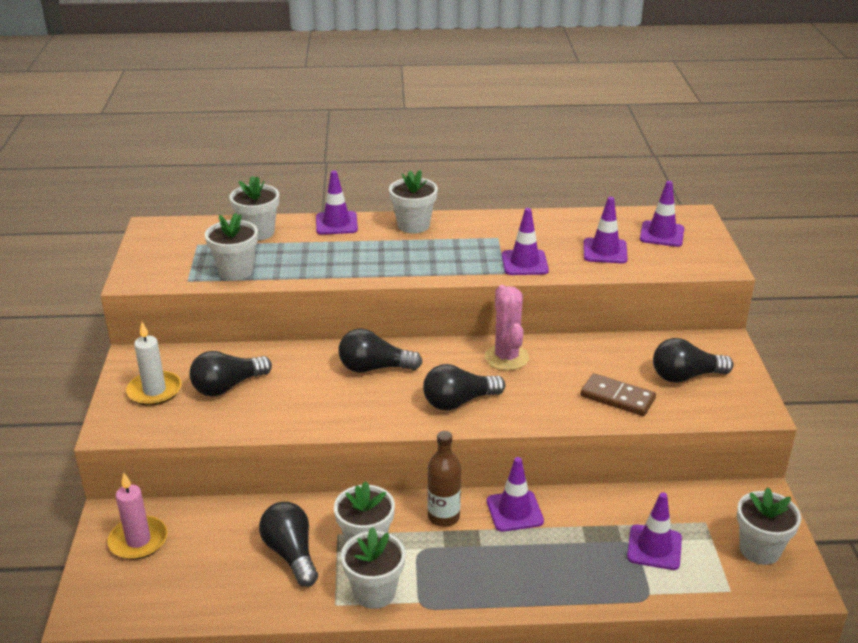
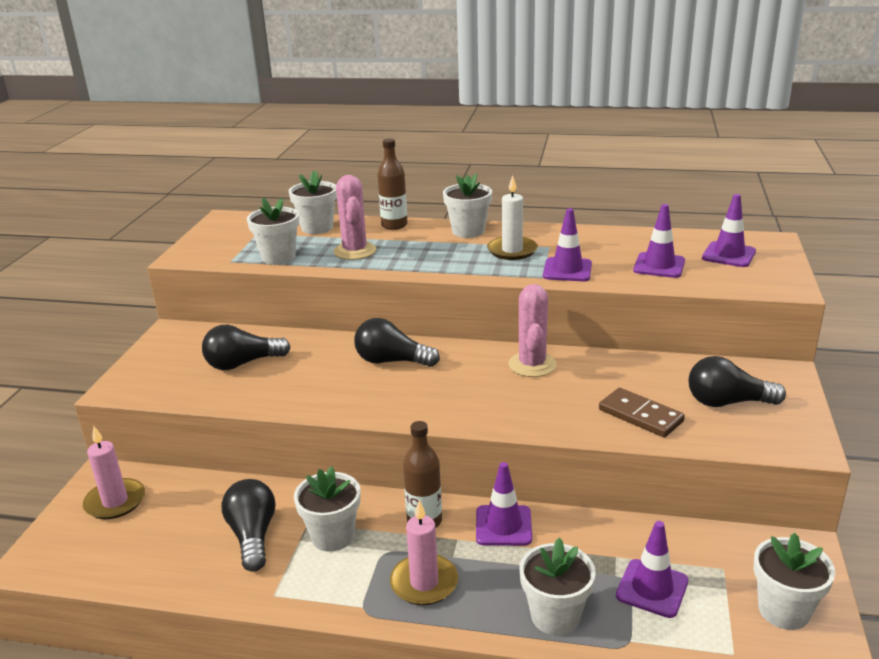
camera: 15 degrees right, 5 degrees down
white candle [126,322,181,406] -> white candle moved to [487,175,538,260]
purple traffic cone [316,171,358,235] -> brown bottle [378,139,407,230]
white flower pot [341,527,405,609] -> white flower pot moved to [519,538,596,635]
black light bulb [423,364,505,410] -> none
none -> pink cactus [333,175,376,260]
none -> pink candle [390,500,458,605]

